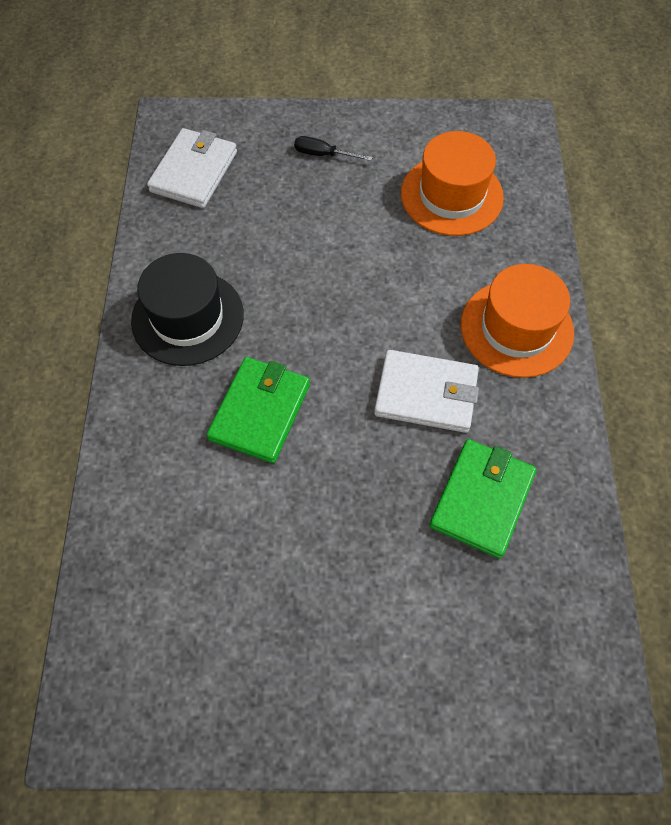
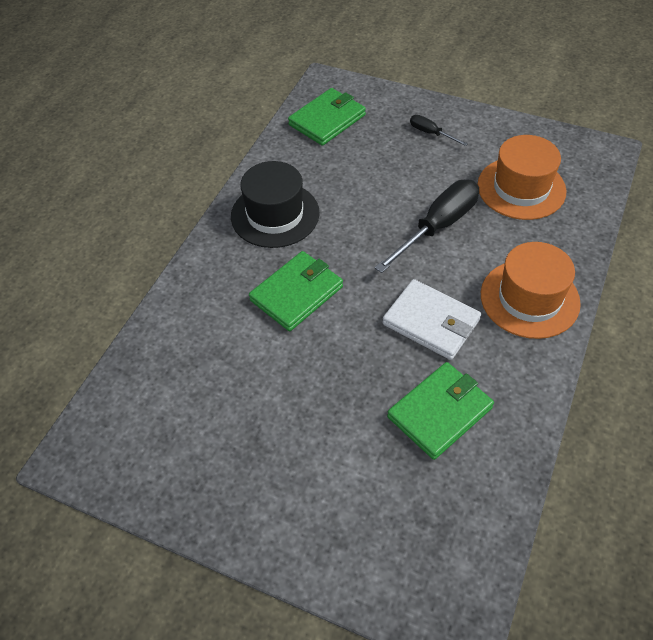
camera: 25 degrees right, 10 degrees down
white wallet [147,128,237,208] -> green wallet [288,88,366,146]
none -> black screwdriver [375,180,479,273]

